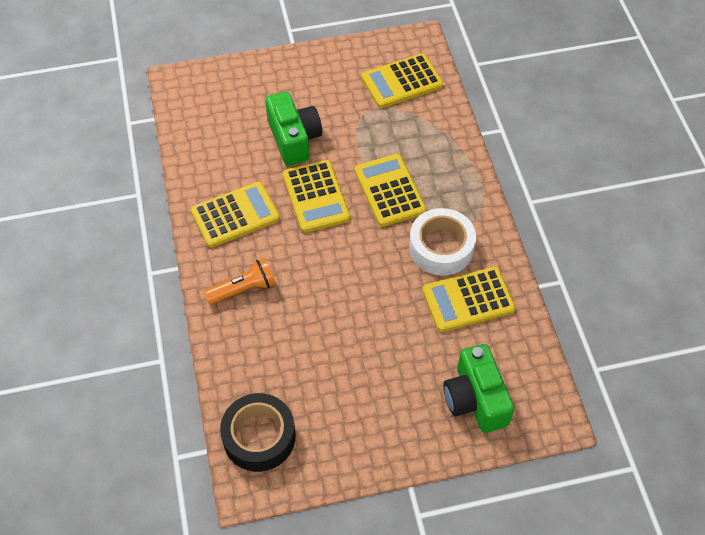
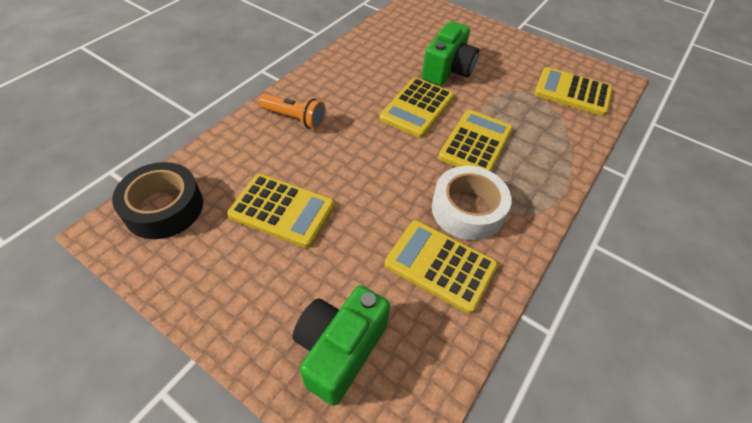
camera: 45 degrees right, 5 degrees down
yellow calculator [191,181,280,248] -> yellow calculator moved to [227,174,335,248]

